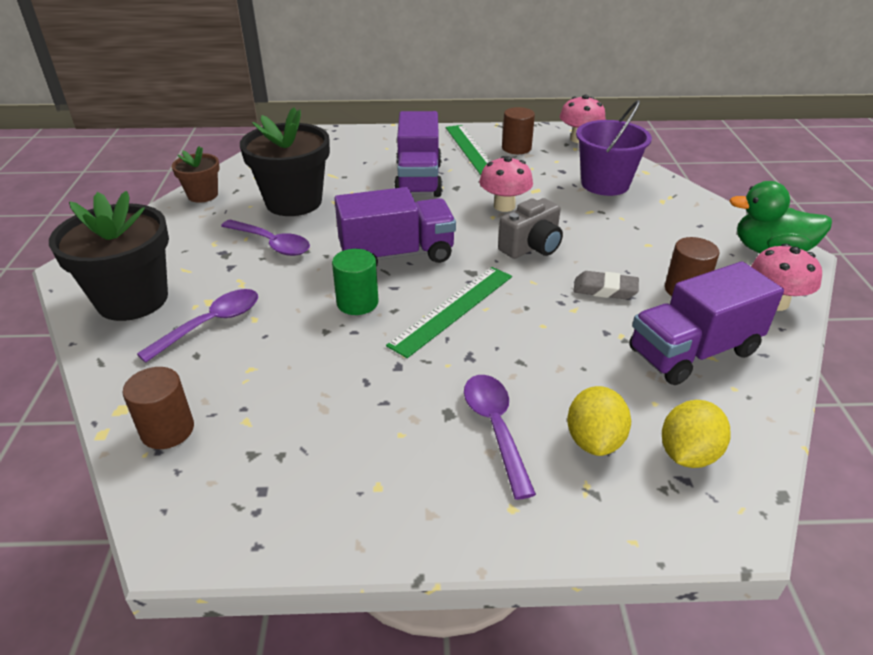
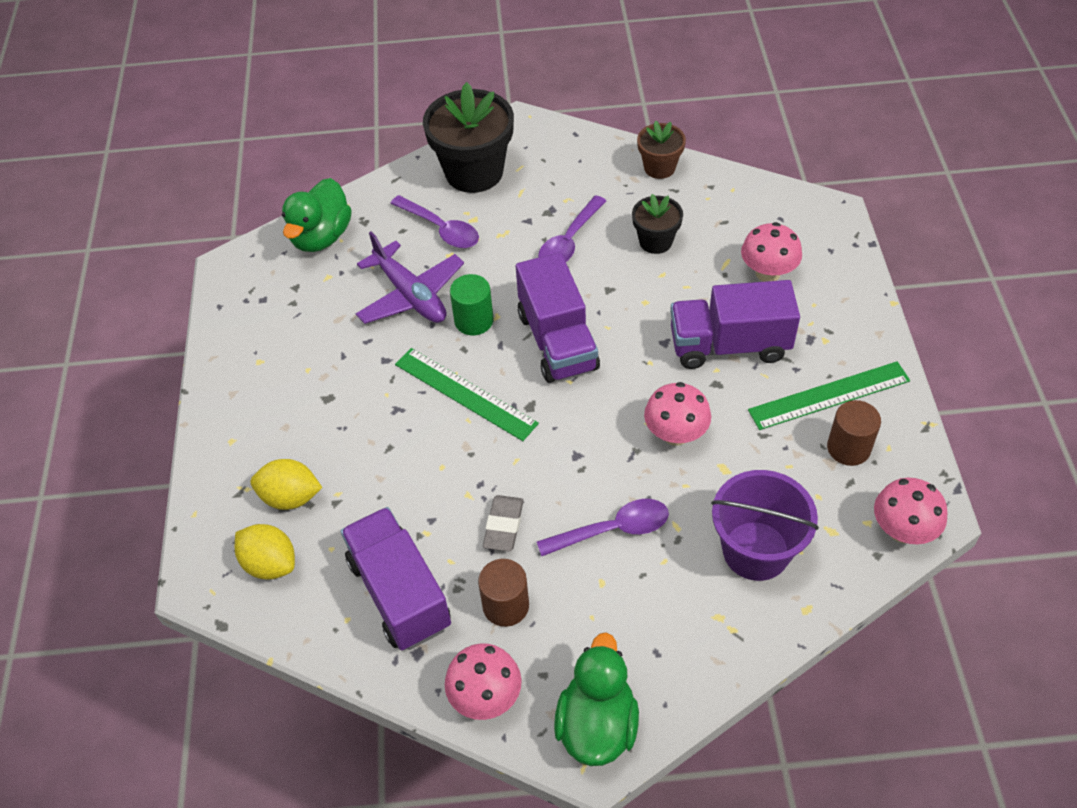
camera: 90 degrees right, 15 degrees up
brown cylinder [122,367,194,449] -> green duck [282,178,352,252]
black flower pot [240,107,330,216] -> black flower pot [632,194,683,254], size x0.54
purple spoon [464,375,536,500] -> purple spoon moved to [537,499,669,556]
grey camera [498,198,563,259] -> none
none -> purple plane [356,231,464,324]
none -> pink mushroom [741,222,802,282]

